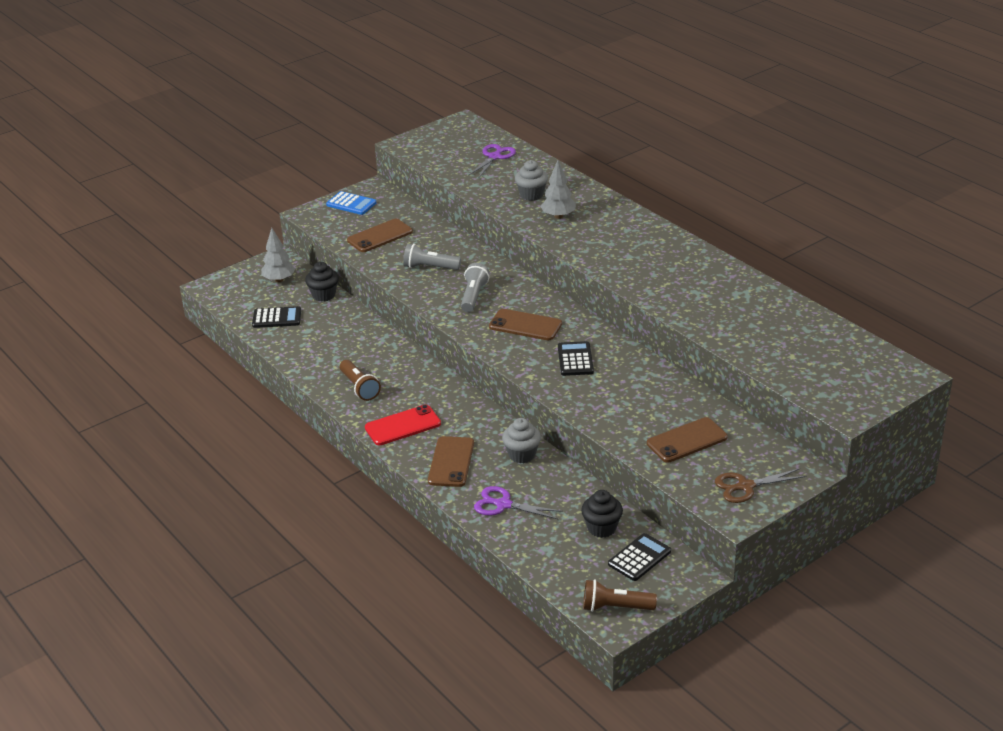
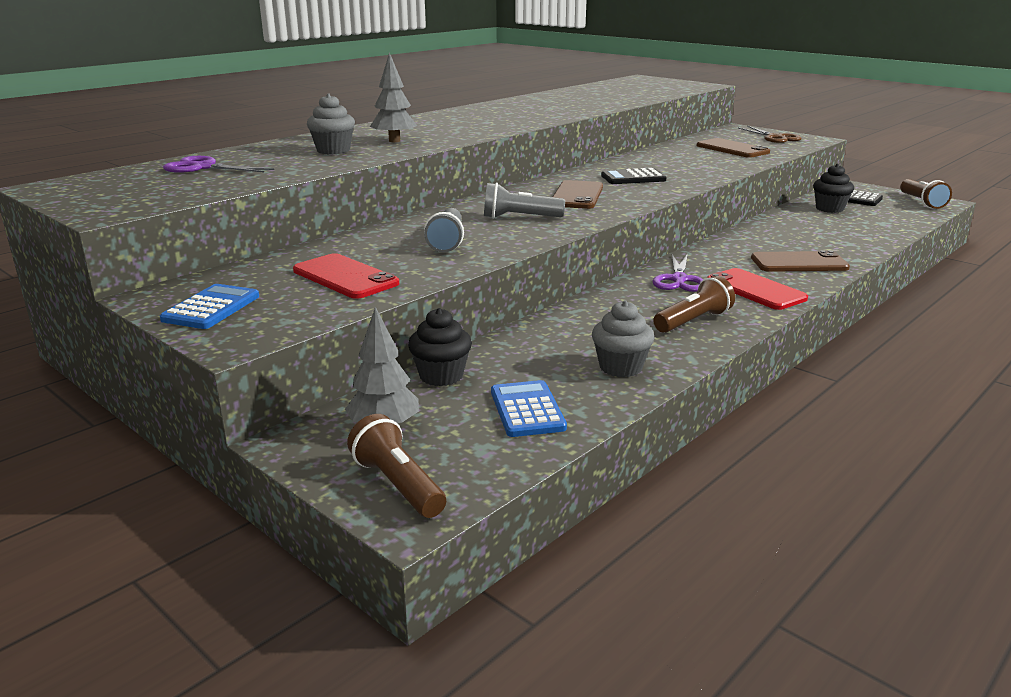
camera: 100 degrees left, 10 degrees down
black calculator [252,306,301,328] -> blue calculator [491,380,567,437]
brown phone [347,219,413,252] -> red phone [293,253,399,299]
purple scissors [474,486,563,519] -> purple scissors moved to [653,254,703,292]
grey cupcake [502,418,541,463] -> grey cupcake moved to [592,300,655,377]
none -> brown flashlight [347,414,446,518]

